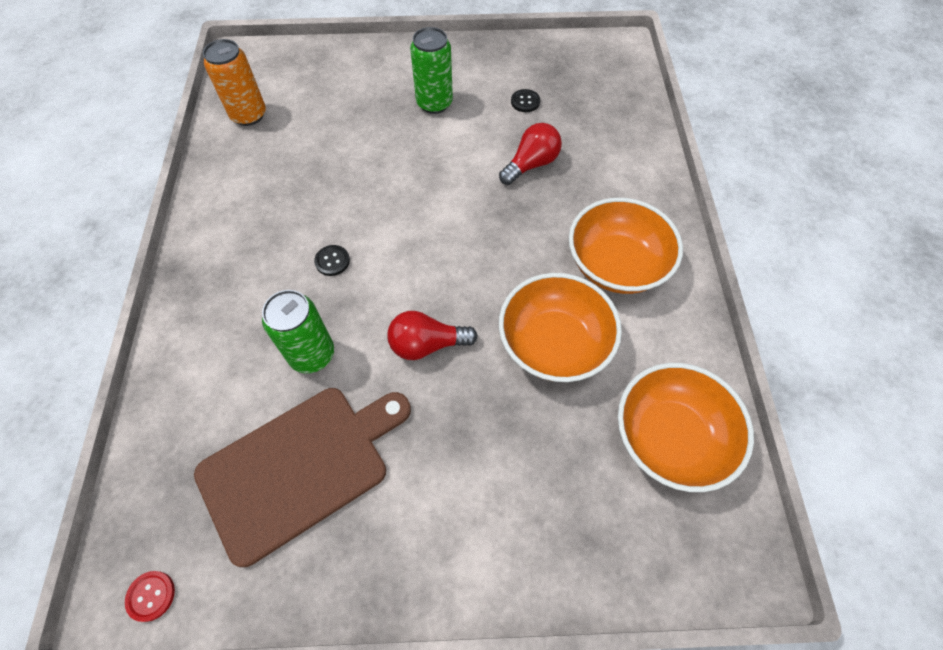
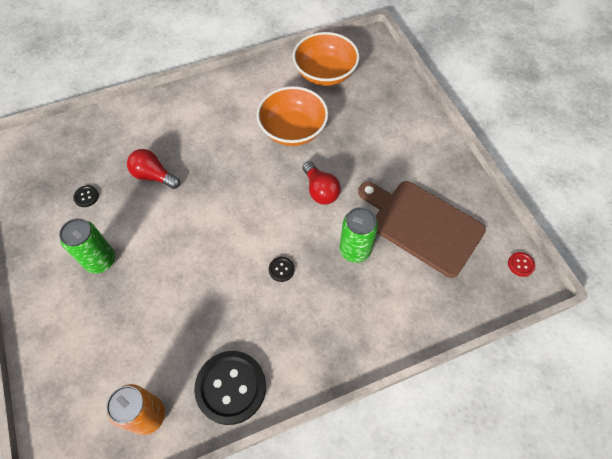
camera: 110 degrees left, 0 degrees up
orange bowl [569,198,683,294] -> none
none -> black button [194,351,266,425]

